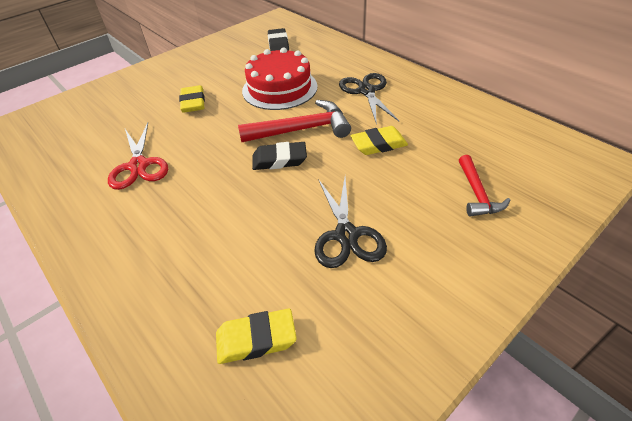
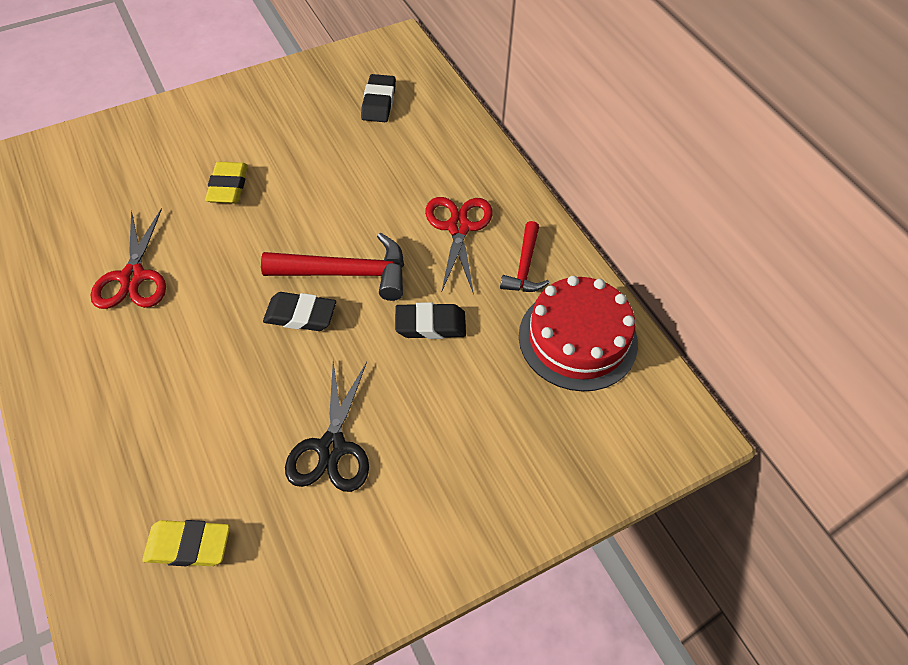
camera: 10 degrees right, 10 degrees up
red cake [242,47,318,110] -> red cake moved to [519,276,638,392]
black scissors [339,73,399,125] -> red scissors [425,197,493,294]
yellow eraser [350,126,408,155] -> black eraser [395,302,466,339]
red hammer [459,155,510,217] -> red hammer moved to [500,221,549,292]

